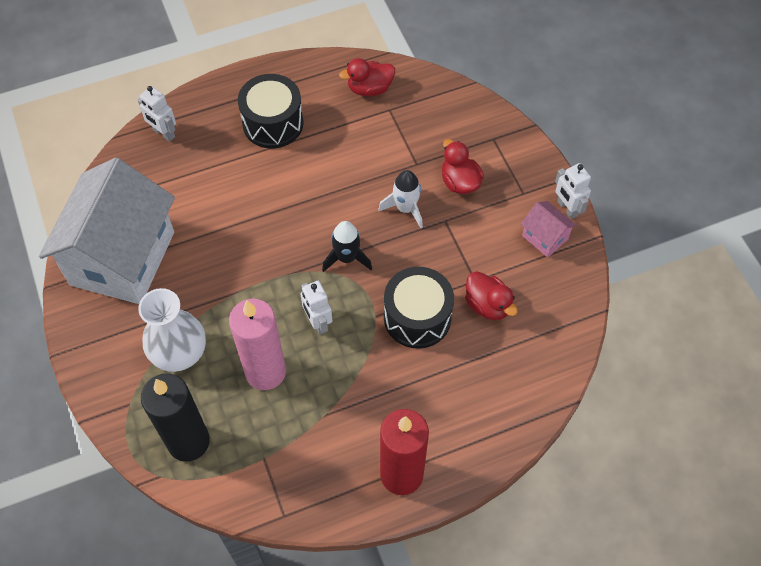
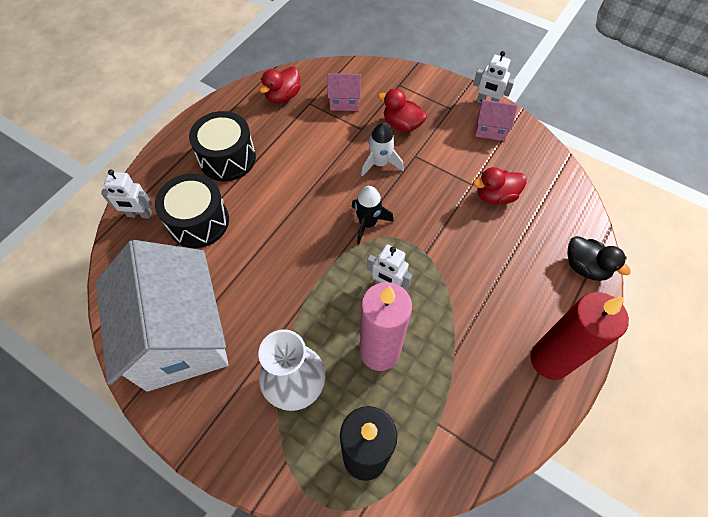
camera: 35 degrees left, 0 degrees up
black drum [384,267,454,349] -> black drum moved to [155,174,229,248]
red duck [465,271,518,320] -> red duck turned 150 degrees clockwise [473,167,527,204]
none -> pink house [327,73,361,111]
none -> black duck [567,236,631,281]

